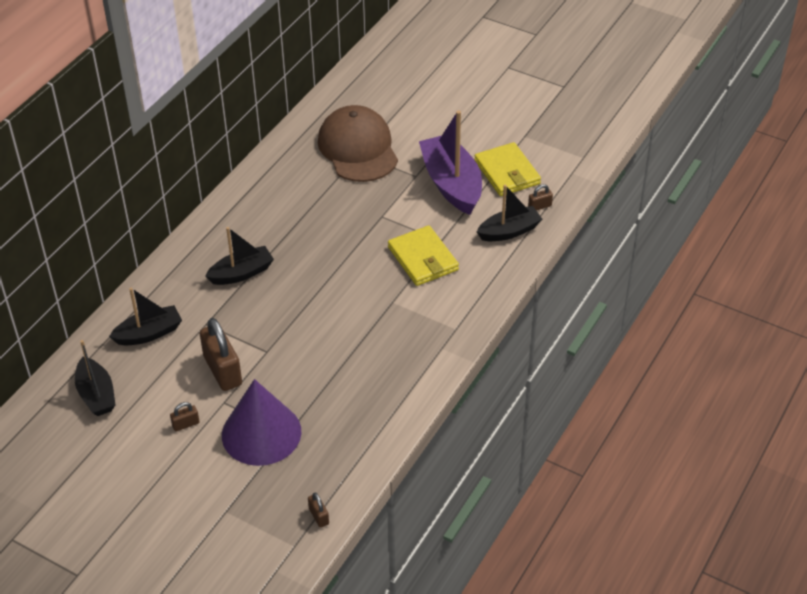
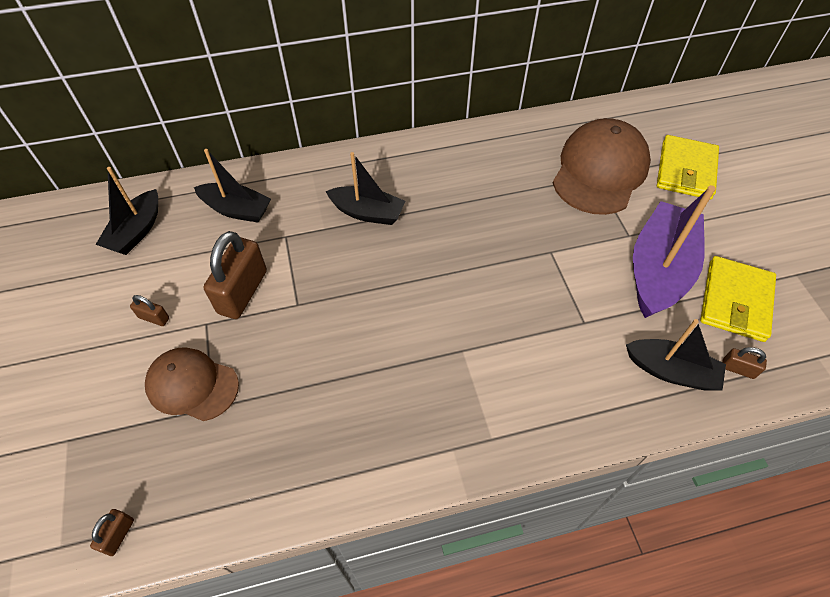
camera: 45 degrees right, 10 degrees up
purple cone [222,379,301,466] -> brown cap [145,347,239,421]
yellow wallet [388,225,459,286] -> yellow wallet moved to [657,135,719,200]

